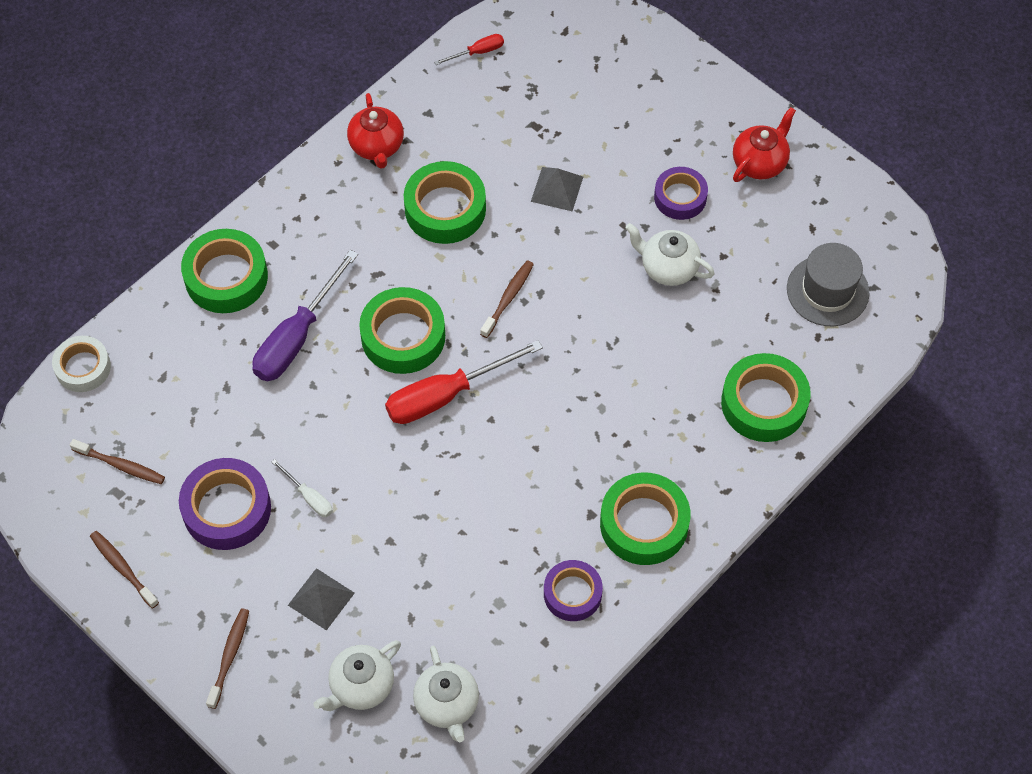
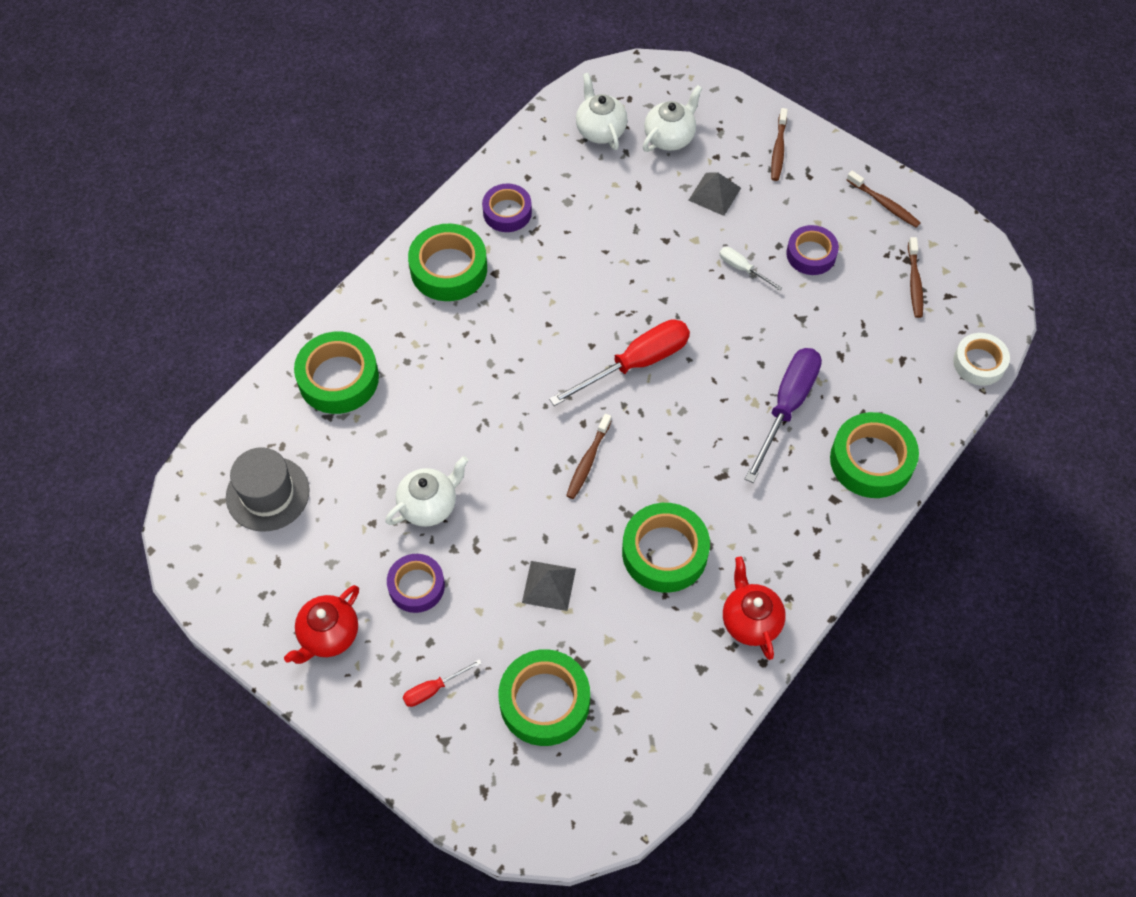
camera: 175 degrees right, 0 degrees up
brown toothbrush [70,439,165,484] -> brown toothbrush turned 105 degrees counterclockwise [908,237,923,318]
purple tape [179,458,271,550] -> purple tape [786,225,839,275], size x0.65
green tape [359,287,445,374] -> green tape moved to [499,649,590,746]
red screwdriver [434,34,504,65] -> red screwdriver moved to [403,659,482,707]
white teapot [625,223,715,286] -> white teapot turned 60 degrees counterclockwise [385,456,469,527]

